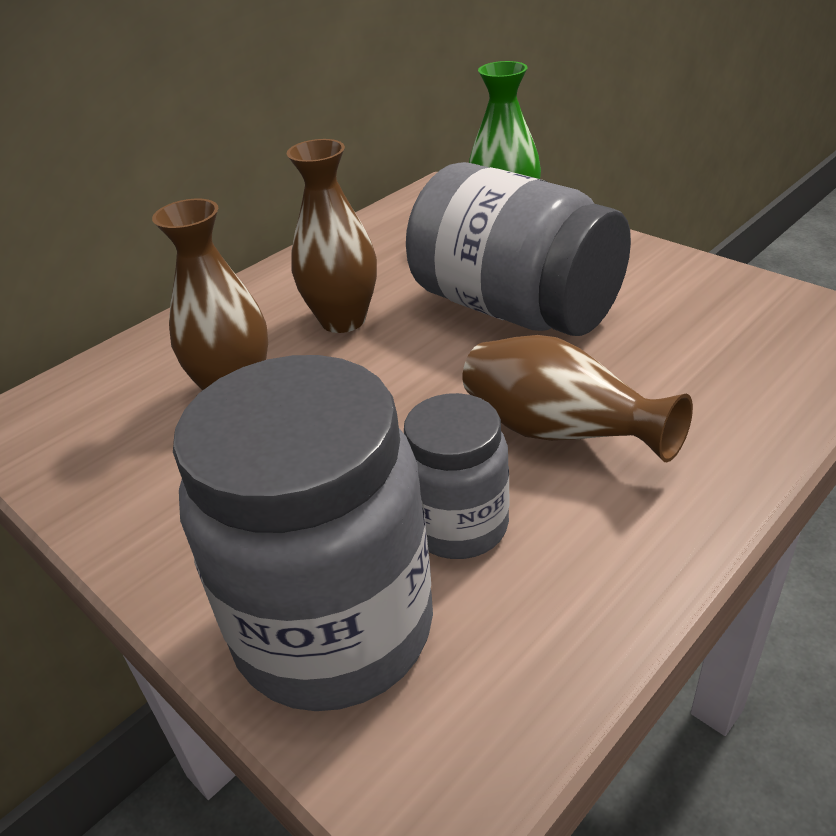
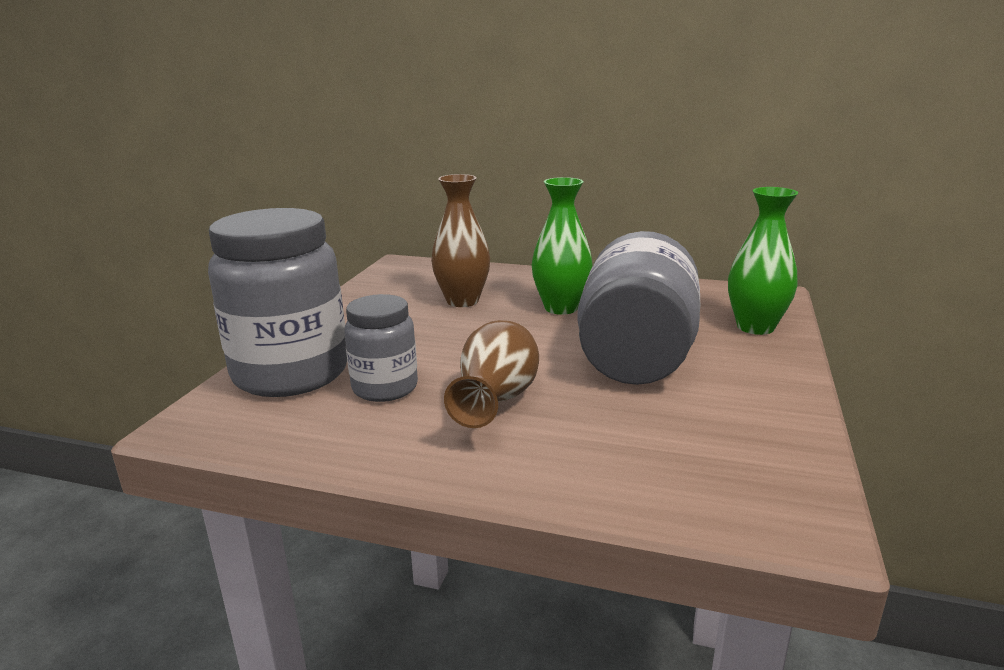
camera: 60 degrees right, 15 degrees down
brown vase [287,139,377,333] -> green vase [532,177,593,315]

